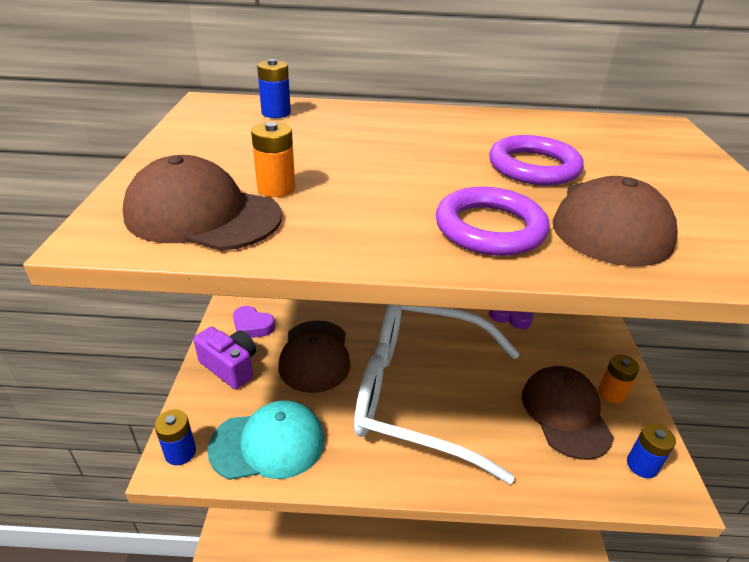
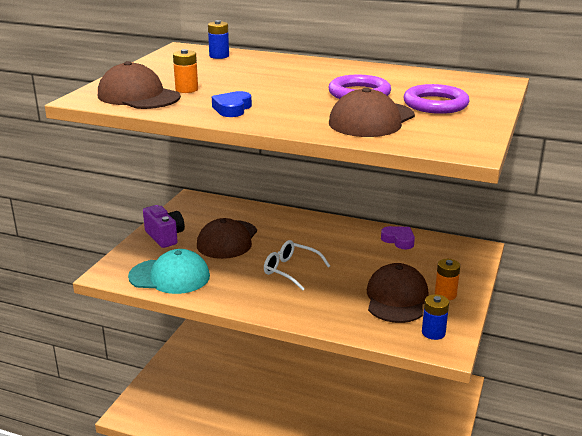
camera: 20 degrees right, 10 degrees down
blue battery [154,409,196,465] -> none
purple heart [233,306,275,338] -> none
white glasses [354,305,520,484] -> white glasses [264,240,330,291], size x0.42
purple ring [436,187,549,256] -> purple ring moved to [403,84,470,114]
none -> blue heart [212,91,252,117]

